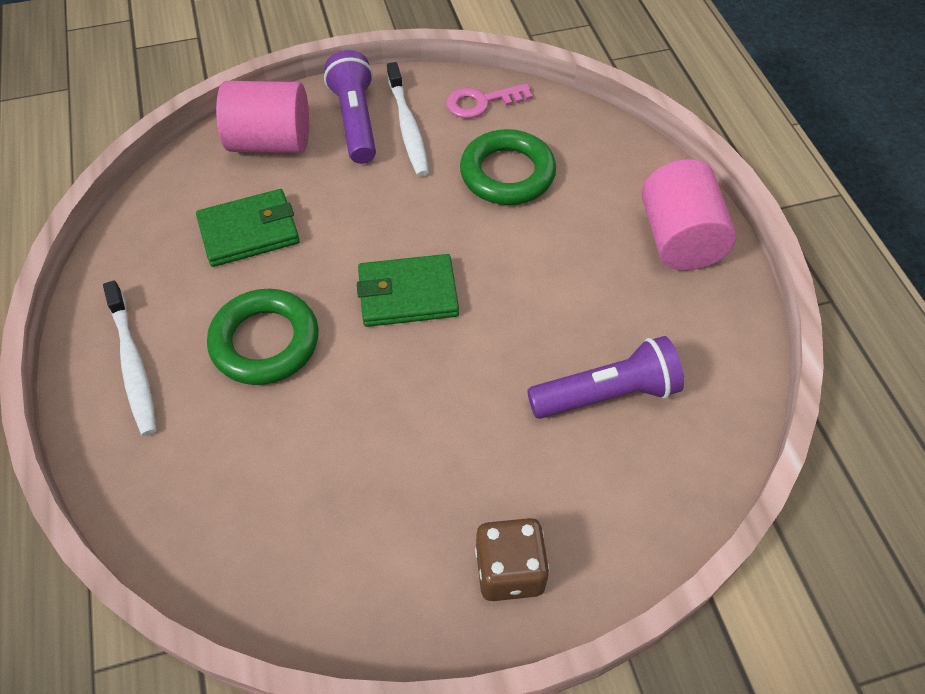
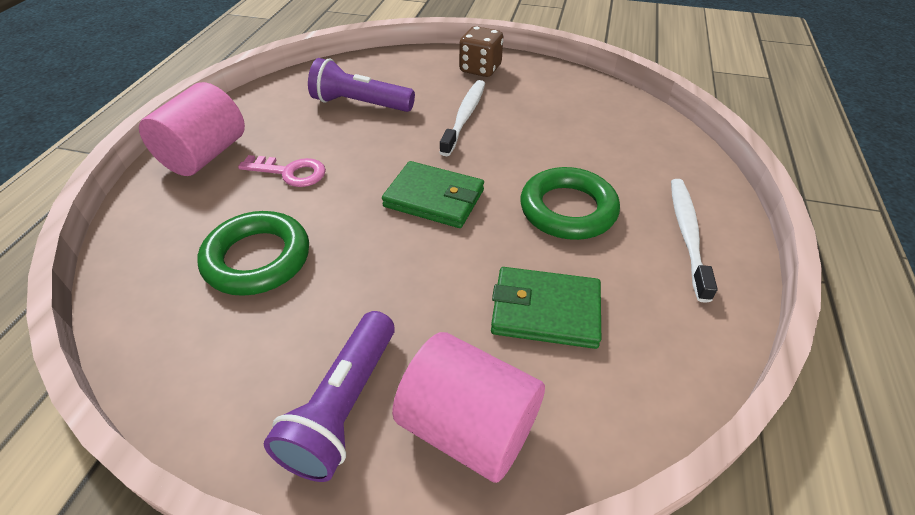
camera: 150 degrees left, 10 degrees down
white toothbrush [387,62,429,176] -> white toothbrush moved to [439,80,485,156]
pink key [446,83,533,118] -> pink key moved to [238,155,326,187]

